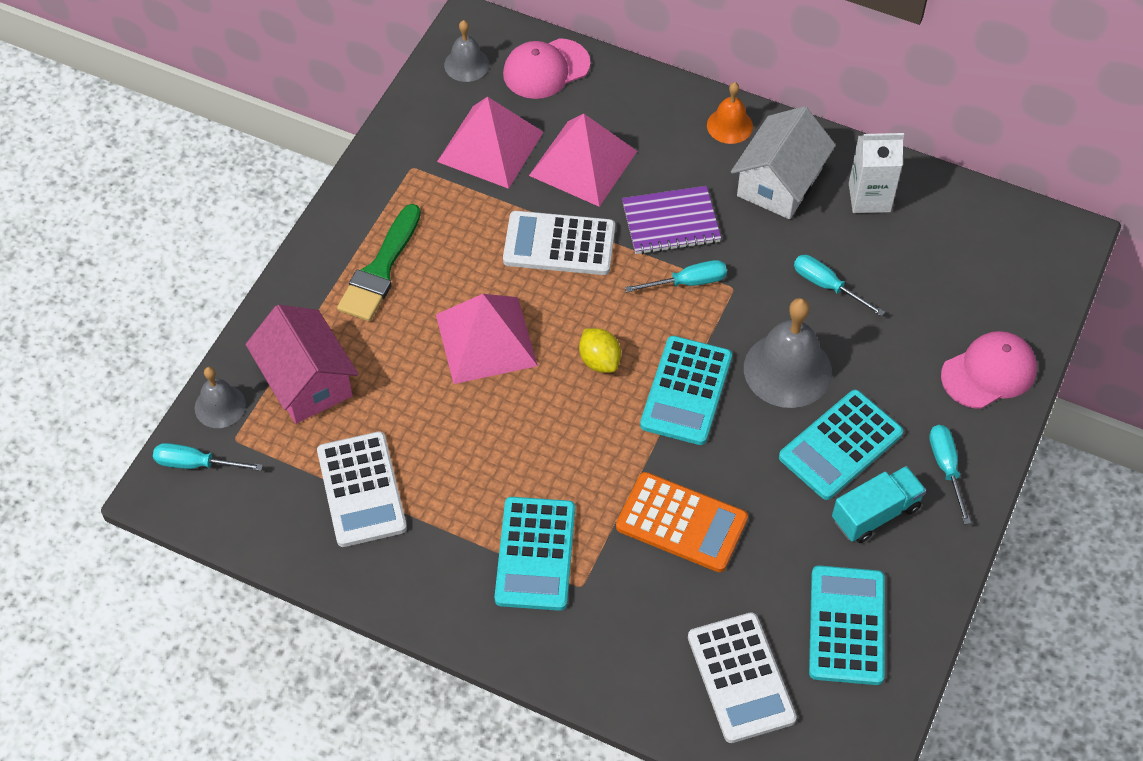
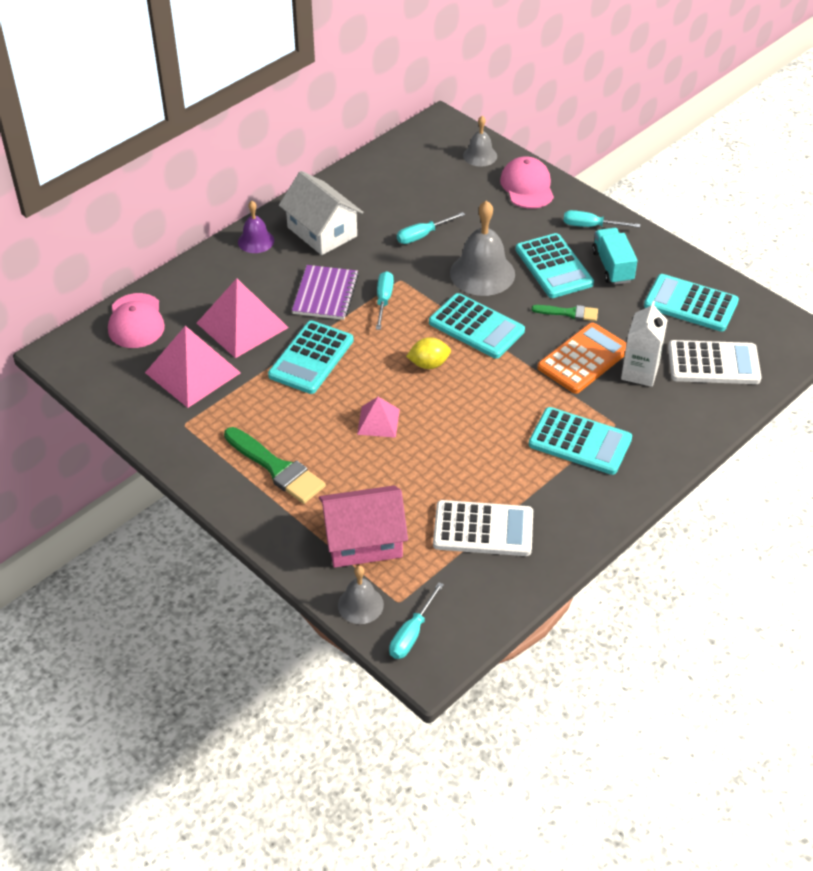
camera: 70 degrees left, 10 degrees down
pink pyramid [436,294,538,384] -> pink pyramid [357,397,400,438], size x0.55
grey bell [444,20,489,82] -> grey bell moved to [463,116,497,167]
white calculator [503,211,615,275] -> turquoise calculator [268,320,354,394]
orange bell [707,82,753,144] -> purple bell [238,201,274,253]
white carton [849,133,904,213] -> white carton moved to [621,301,668,387]
none -> green brush [531,305,598,321]

